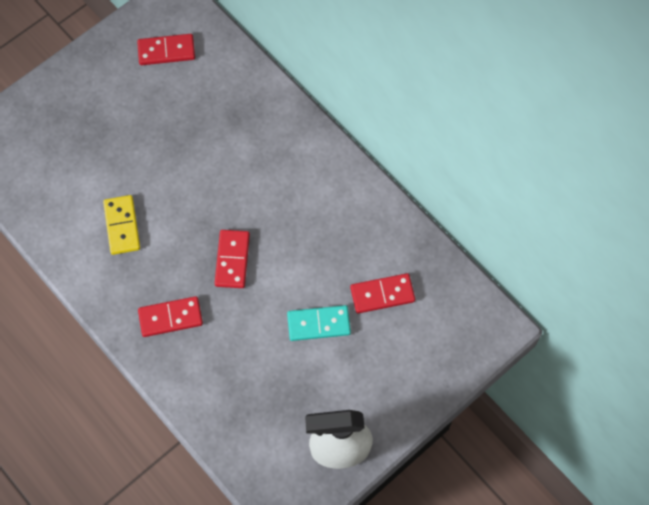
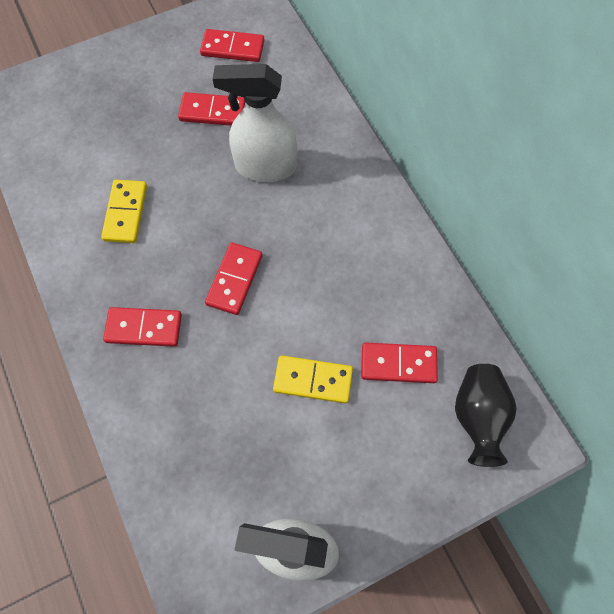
camera: 15 degrees right, 0 degrees up
turquoise domino [287,305,351,341] -> yellow domino [273,355,353,404]
none -> red domino [178,92,245,126]
none -> white spray bottle [213,64,297,182]
none -> black vase [455,364,517,467]

